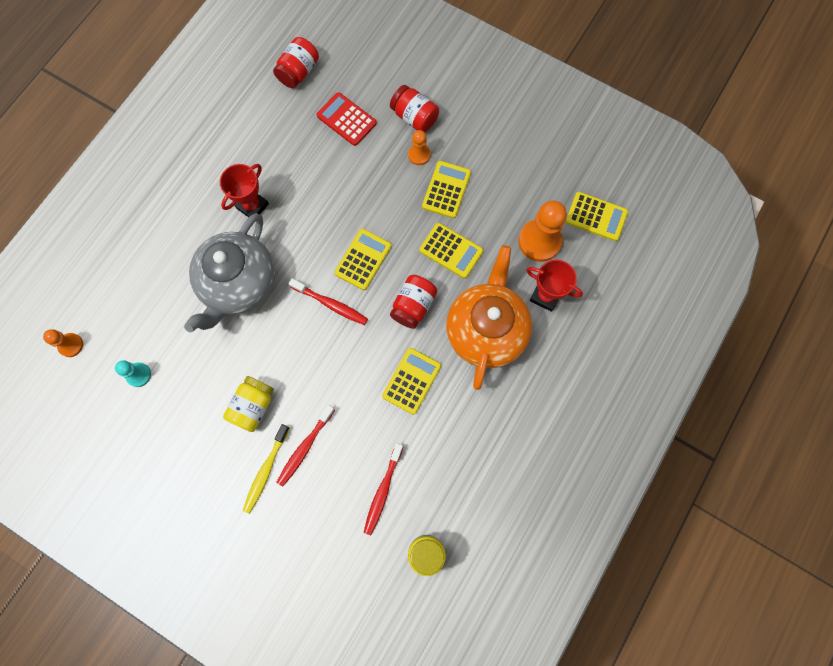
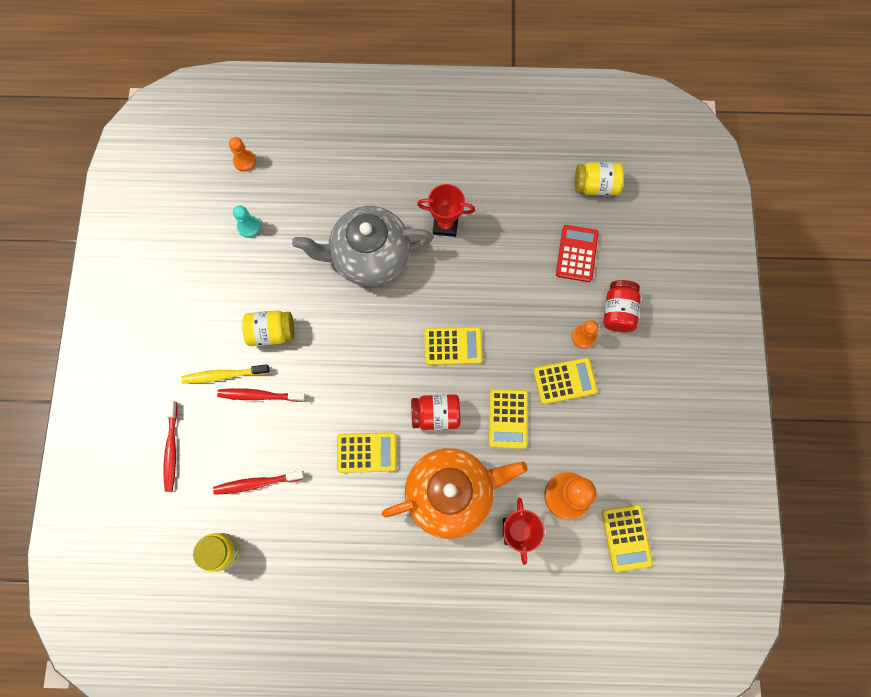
camera: 60 degrees right, 0 degrees up
red jar [273,37,319,88] -> yellow jar [575,162,624,195]
red toothbrush [289,279,368,325] -> red toothbrush moved to [164,400,178,492]

